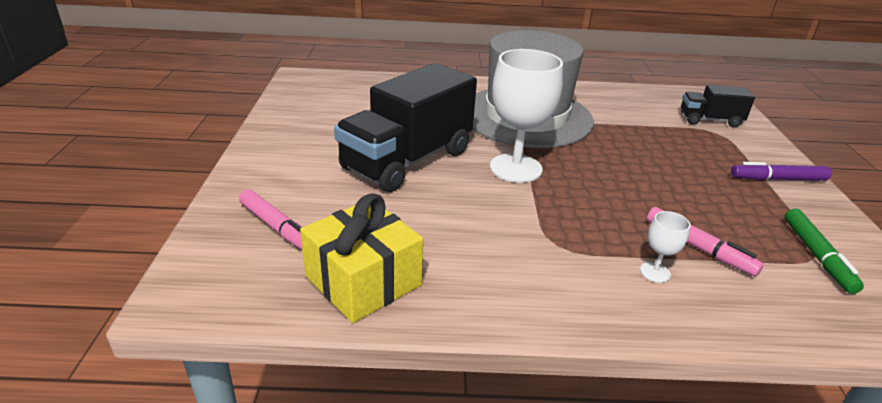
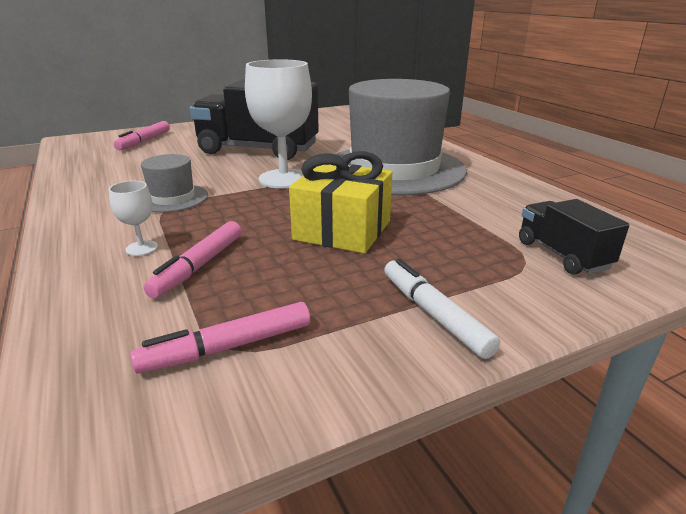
camera: 65 degrees right, 5 degrees down
yellow gift [300,193,423,323] -> yellow gift moved to [289,151,392,254]
purple marker [731,162,832,181] -> white marker [384,258,500,359]
green marker [785,208,864,294] -> pink marker [130,302,310,374]
none -> grey hat [141,154,208,212]

